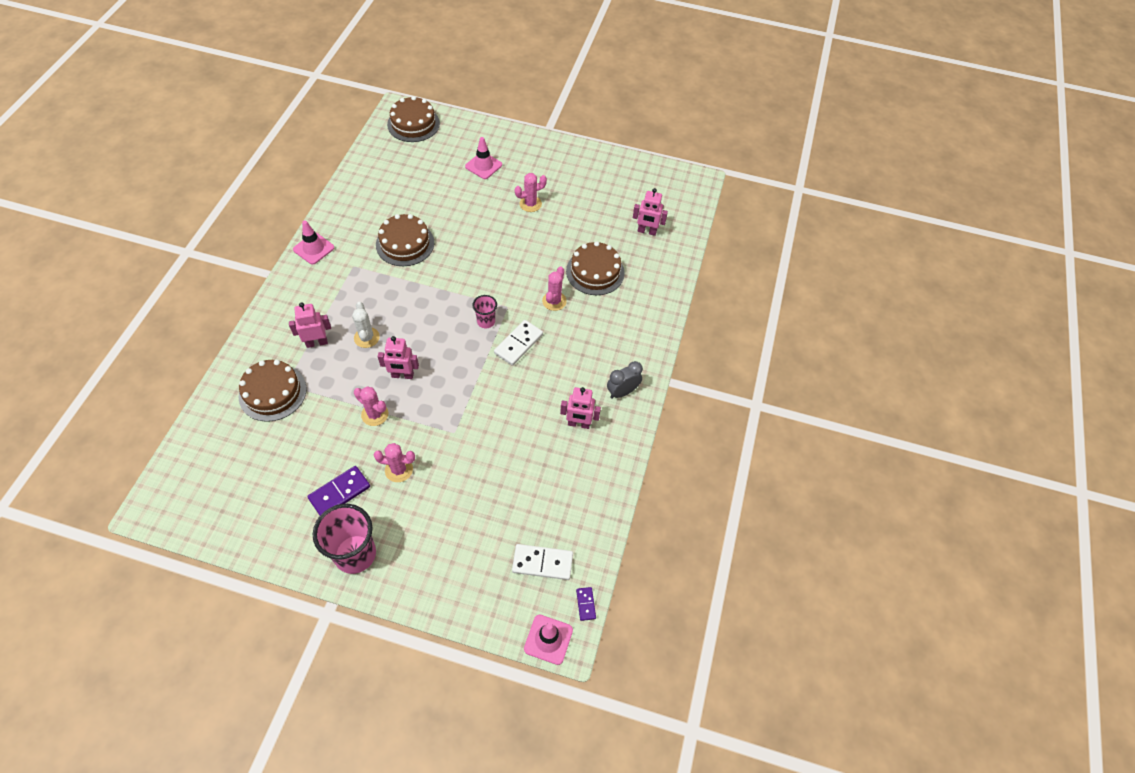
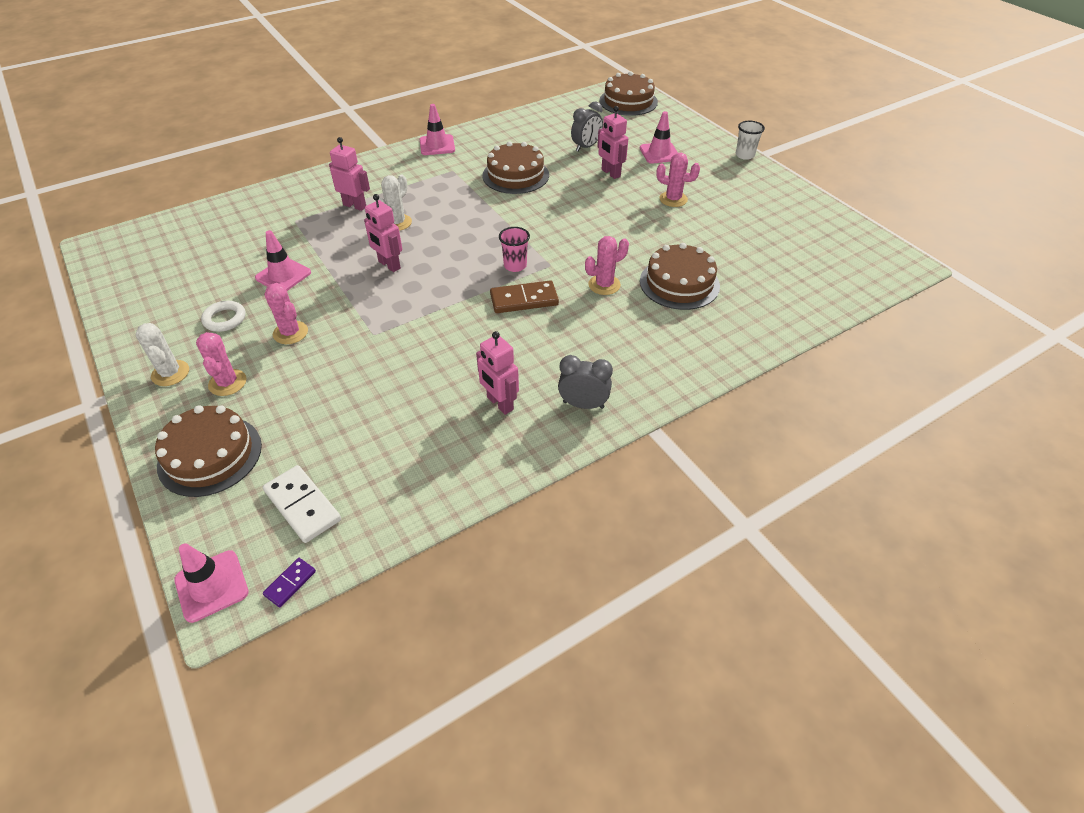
camera: 45 degrees right, 10 degrees down
brown cake [239,360,307,422] -> brown cake moved to [155,405,262,497]
purple domino [307,466,370,515] -> white ring [201,301,246,332]
pink cup [313,504,376,574] -> white cactus [136,323,189,386]
pink cactus [354,386,388,426] -> pink cactus moved to [196,332,246,396]
white domino [494,320,543,366] -> brown domino [490,280,559,313]
pink robot [633,188,668,236] -> pink robot moved to [597,106,628,179]
none -> pink traffic cone [255,230,311,291]
none -> grey clock [571,101,603,152]
none -> white cup [736,121,765,160]

